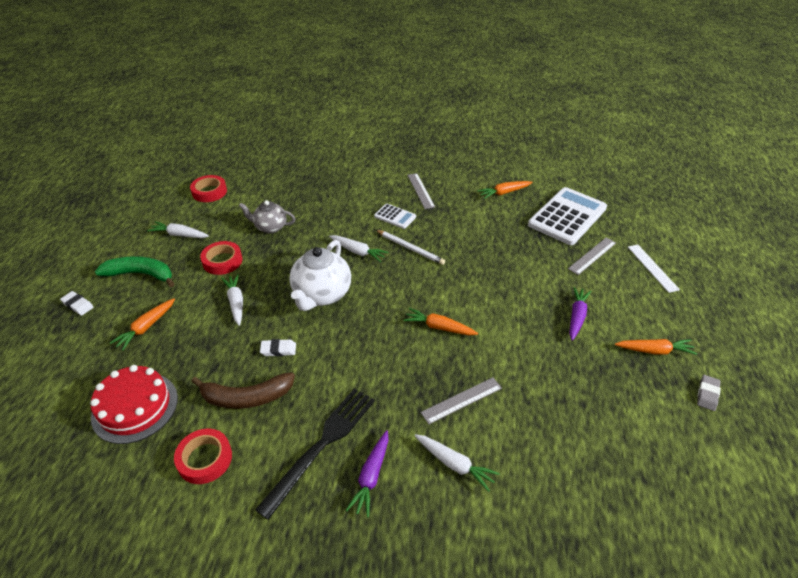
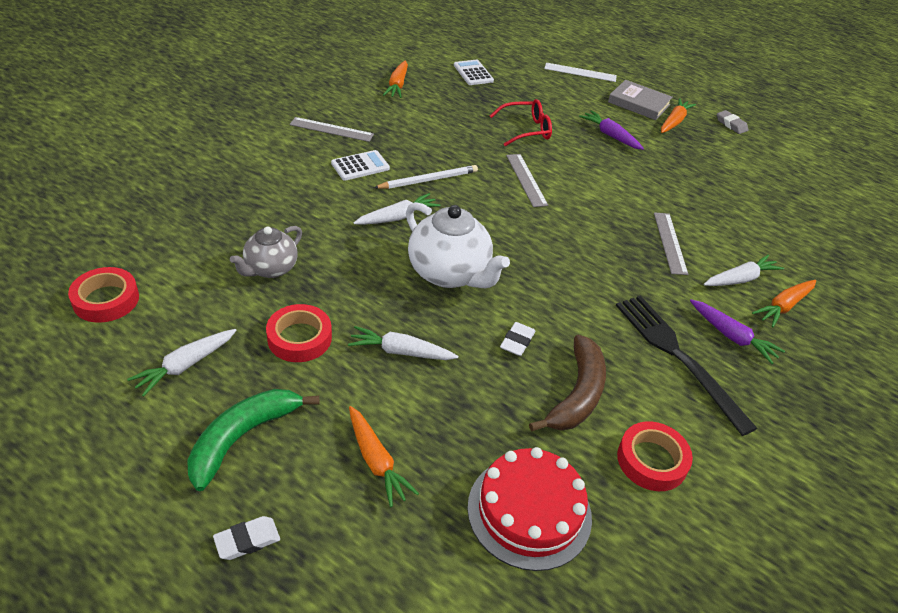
camera: 65 degrees left, 0 degrees up
orange carrot [403,308,478,335] -> orange carrot moved to [752,280,816,327]
white calculator [528,187,607,245] -> white calculator [454,59,494,85], size x0.48
grey ruler [568,238,616,275] -> grey ruler moved to [506,154,548,207]
none -> red glasses [490,99,552,146]
none -> grey book [608,80,673,120]

